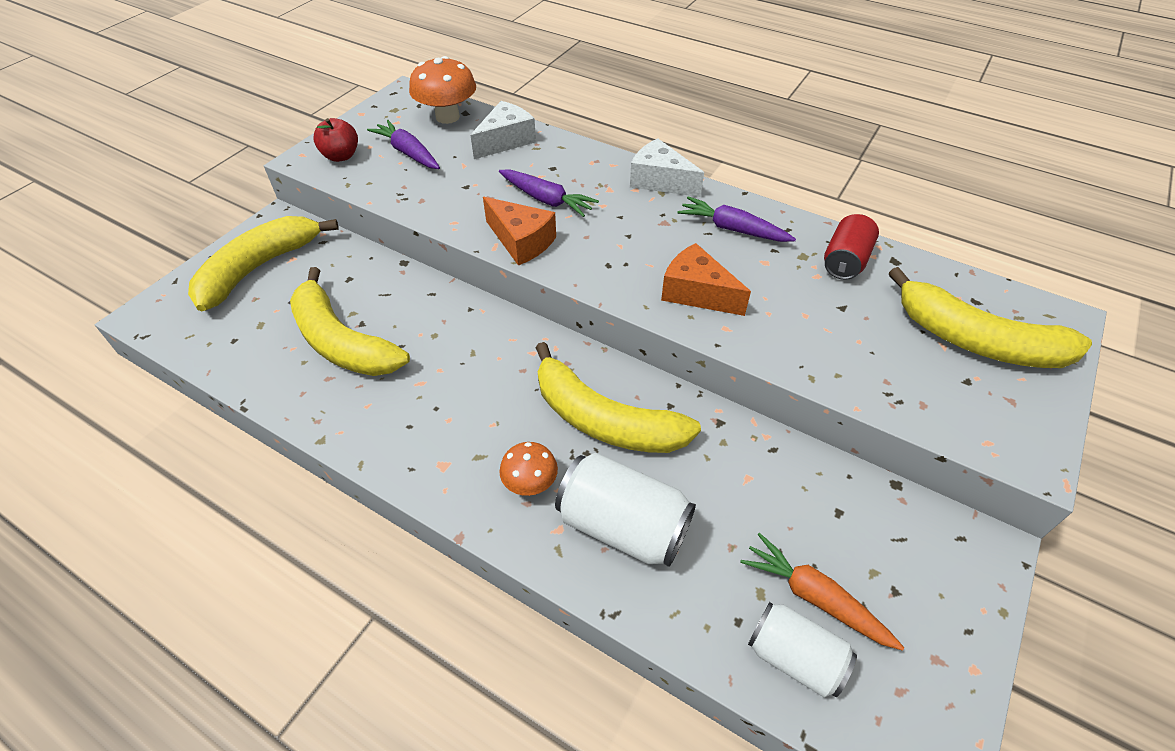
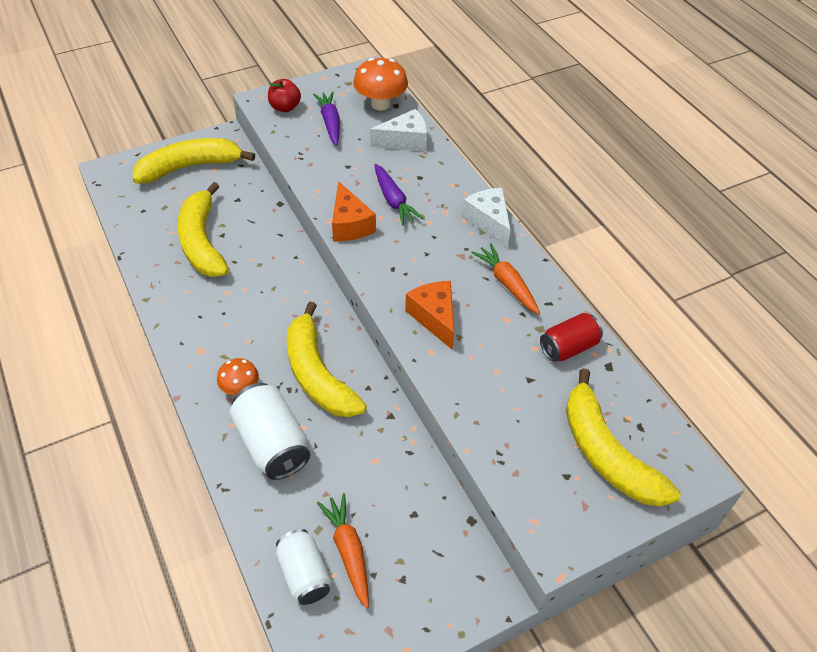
camera: 30 degrees right, 0 degrees up
purple carrot [677,196,796,242] -> orange carrot [471,243,540,314]

